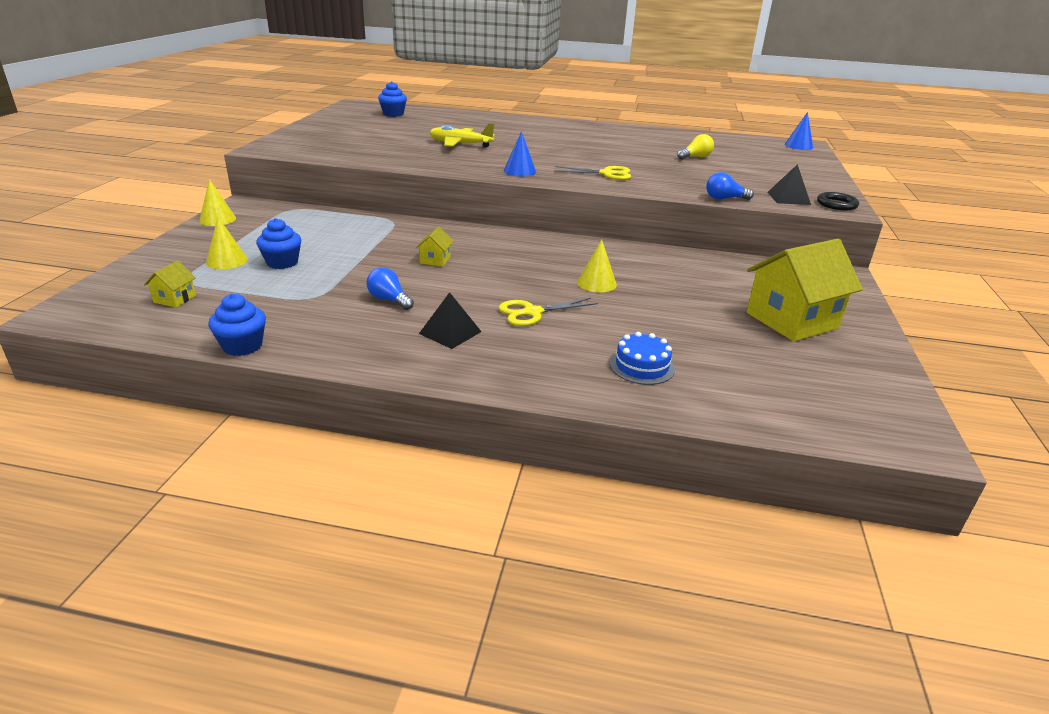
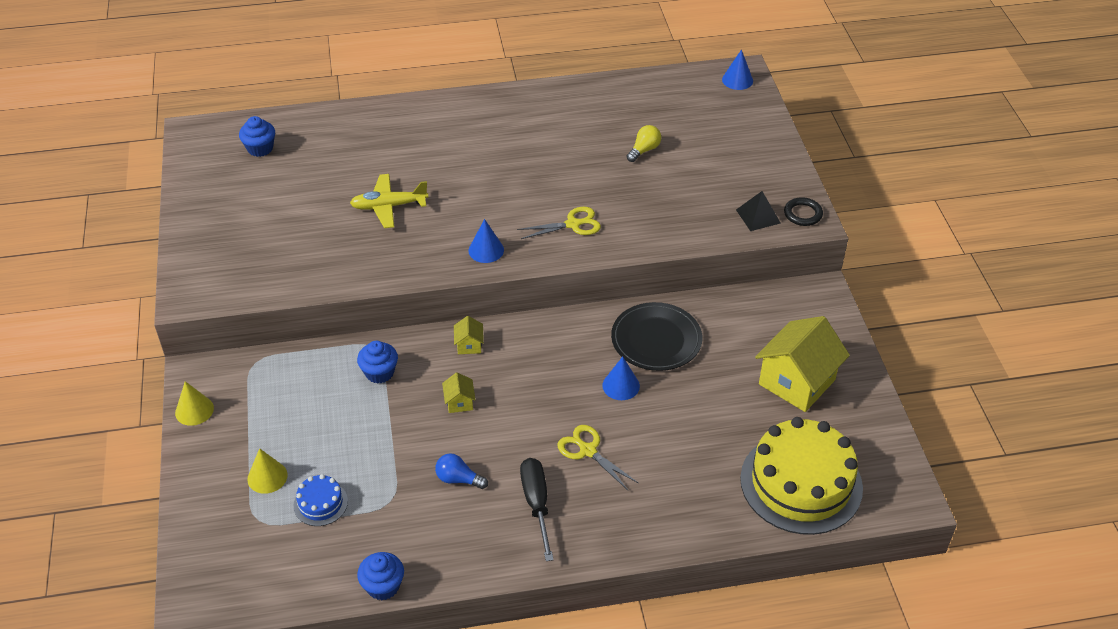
camera: 20 degrees left, 15 degrees up
yellow house [144,261,196,308] -> yellow house moved to [454,316,484,354]
blue cupcake [256,218,301,269] -> blue cupcake moved to [357,341,398,384]
black pyramid [419,292,482,349] -> black screwdriver [520,458,554,561]
yellow scissors [498,298,598,326] -> yellow scissors turned 90 degrees clockwise [558,425,638,490]
yellow cone [577,239,617,292] -> blue cone [602,356,640,400]
blue cake [610,332,675,385] -> blue cake moved to [294,474,348,526]
blue light bulb [706,172,754,200] -> none
none -> black plate [611,302,702,371]
none -> yellow cake [740,417,863,535]

